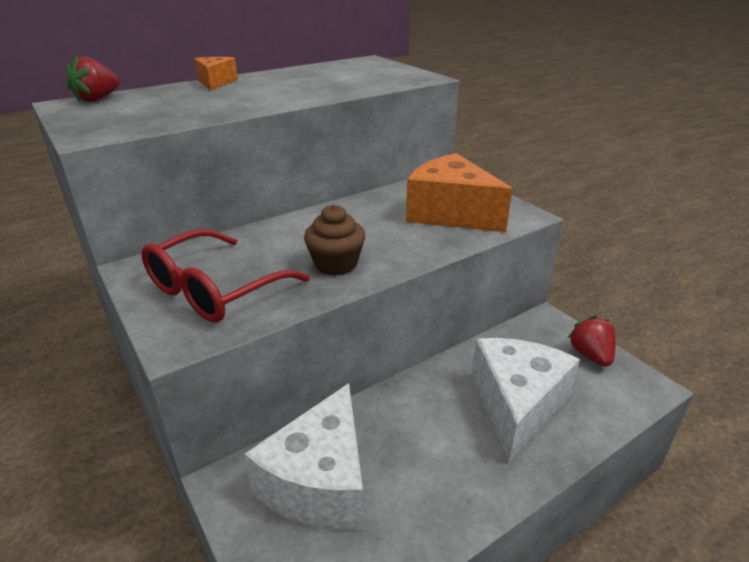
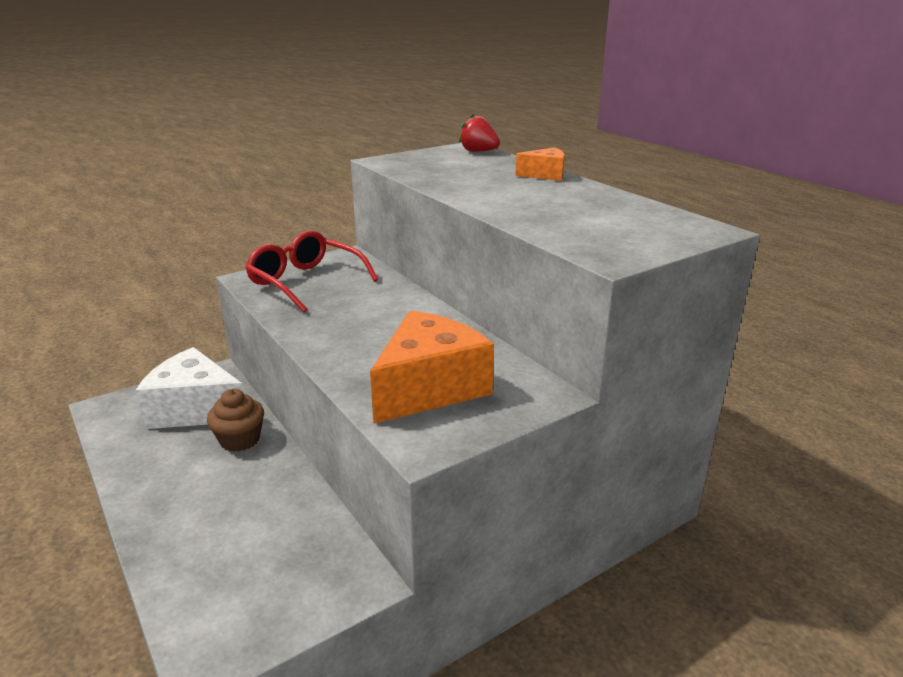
camera: 90 degrees right, 5 degrees down
brown cupcake [304,205,365,276] -> brown cupcake moved to [207,389,264,452]
white cheese [471,338,580,464] -> none
red strawberry [568,316,616,367] -> none

